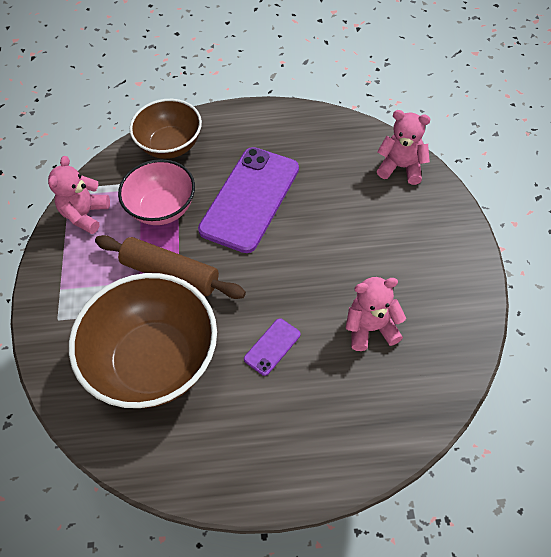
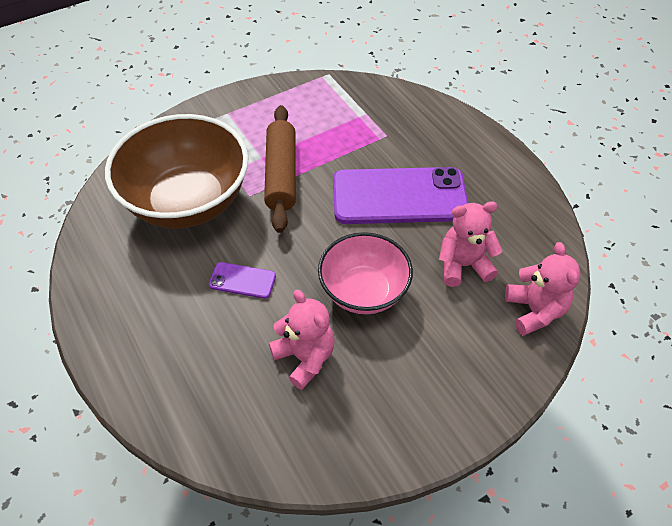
camera: 60 degrees right, 5 degrees down
pink teddy bear [48,156,110,234] -> pink teddy bear moved to [439,201,502,287]
pink bowl [118,159,195,225] -> pink bowl moved to [318,232,413,314]
brown bowl [130,99,202,159] -> none

